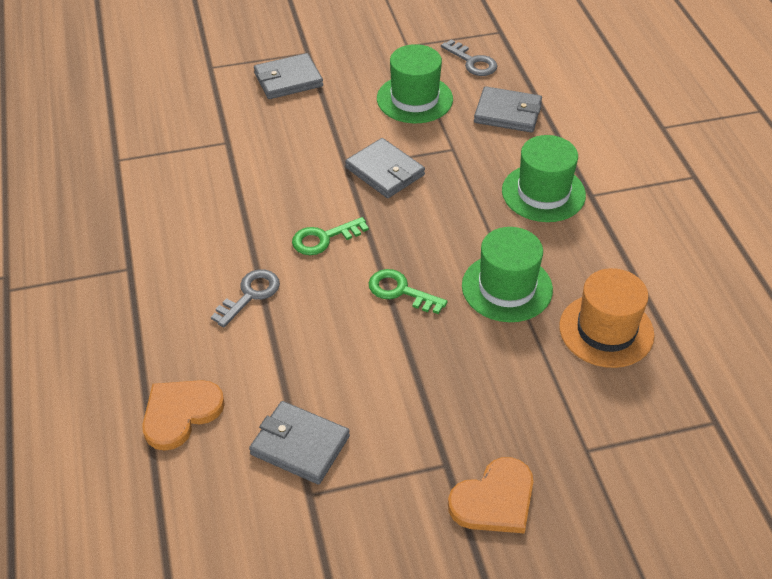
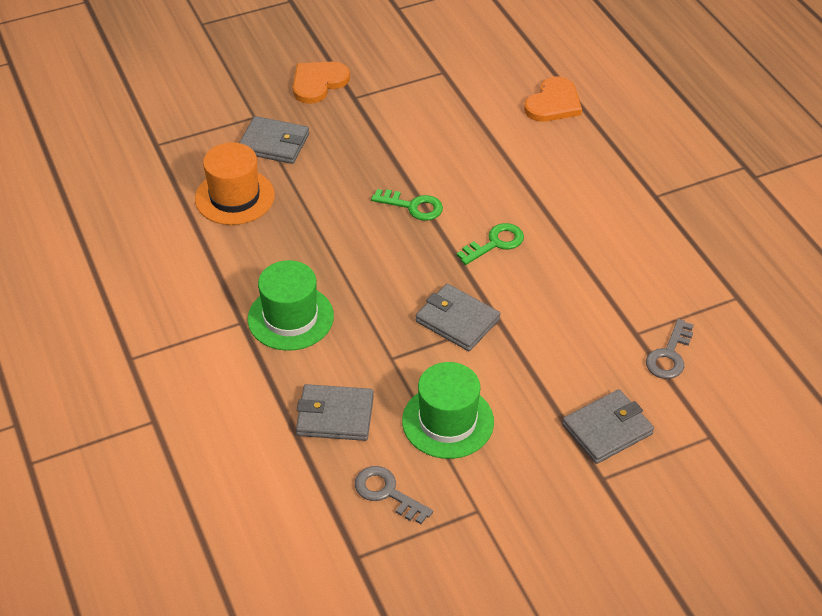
camera: 170 degrees right, 0 degrees up
grey key [211,269,280,328] -> grey key moved to [646,319,693,379]
grey wallet [249,401,350,484] -> grey wallet moved to [239,116,309,164]
green hat [462,227,553,322] -> none

